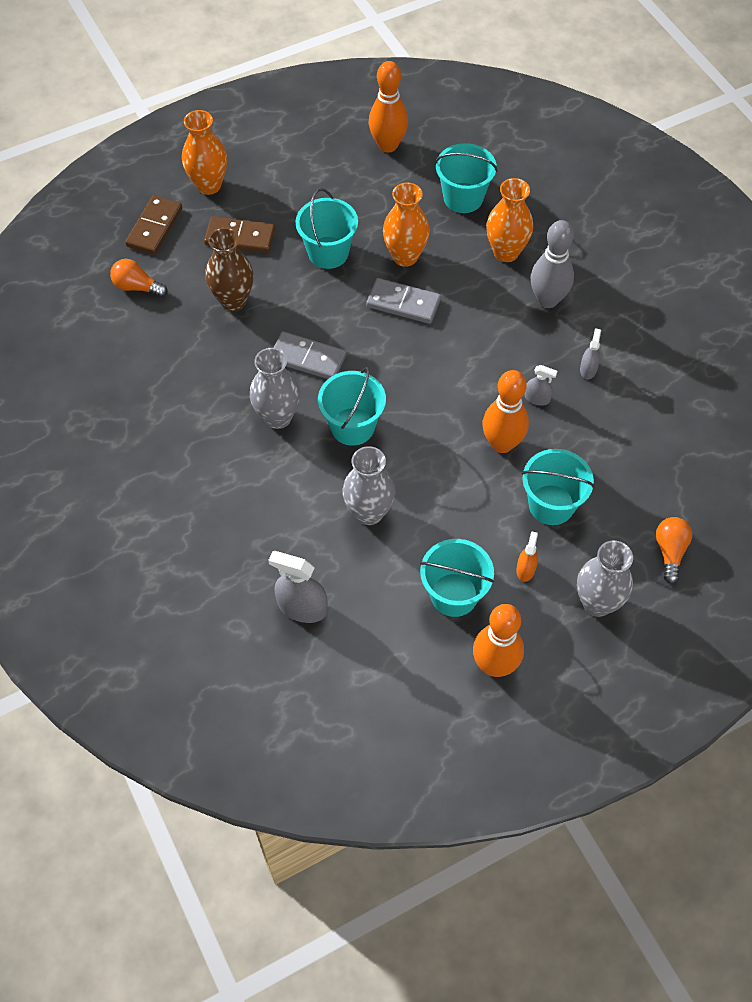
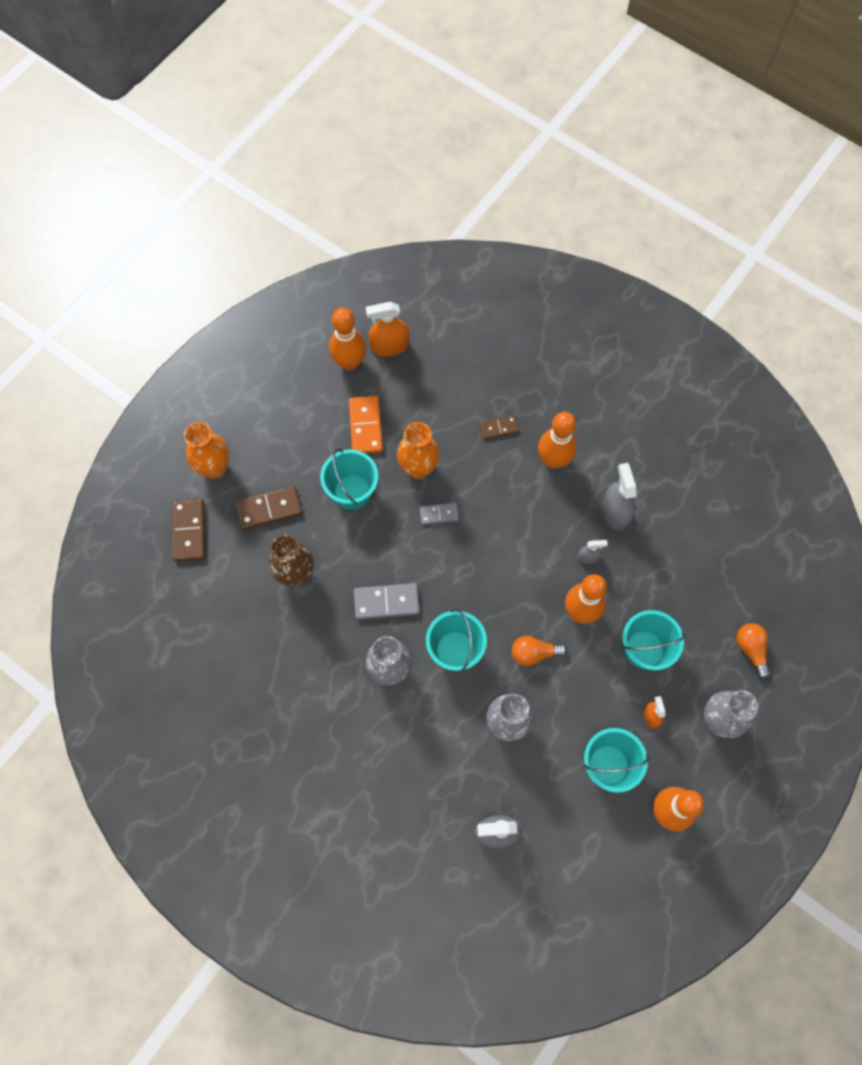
camera: 25 degrees left, 10 degrees up
orange light bulb [110,259,167,297] -> orange light bulb moved to [512,636,567,666]
grey domino [366,278,441,324] -> grey domino [420,503,459,525], size x0.61
turquoise bucket [435,143,498,213] -> none
orange vase [486,178,533,262] -> brown domino [479,415,519,440]
grey bowling pin [530,220,574,308] -> orange bowling pin [538,412,577,469]
grey spray bottle [580,328,601,379] -> grey spray bottle [602,463,637,531], size x1.78
none -> orange domino [349,396,383,454]
none -> orange spray bottle [366,302,409,356]

